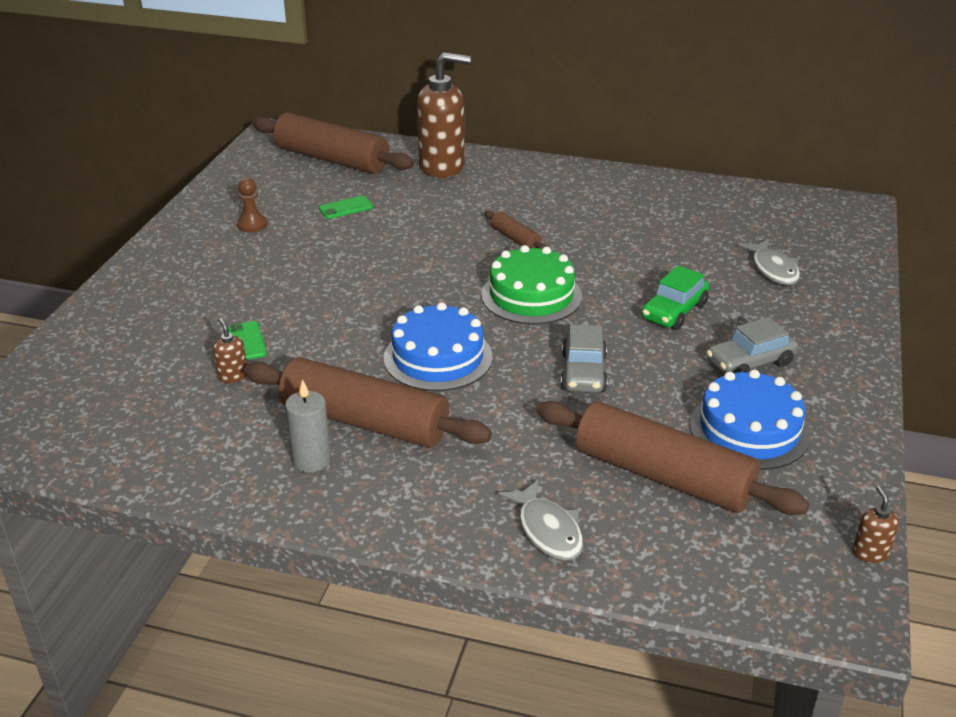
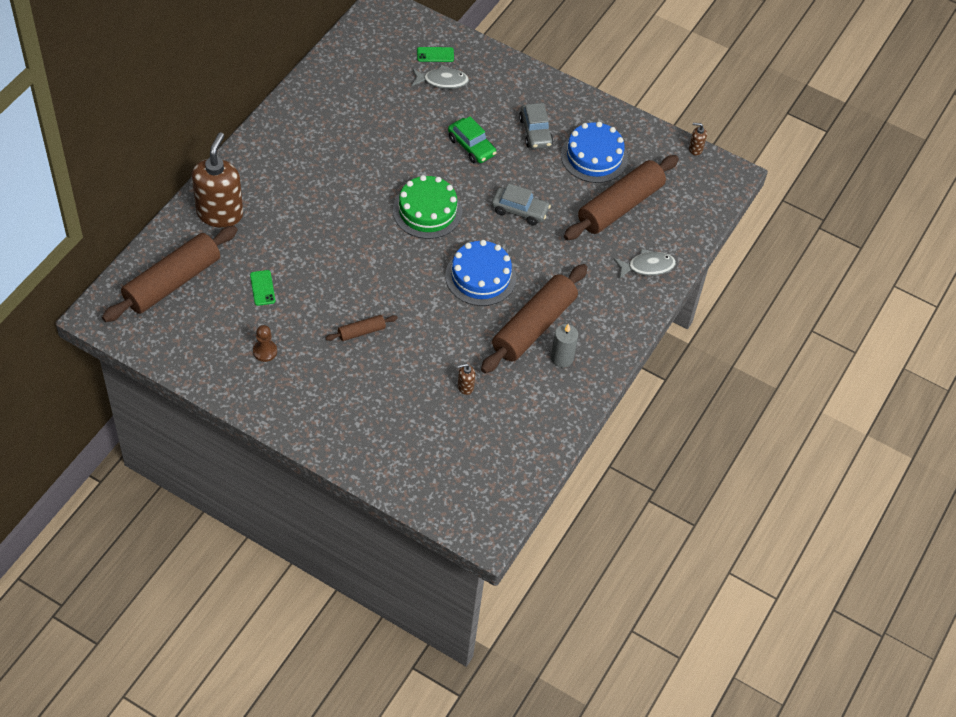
camera: 80 degrees left, 20 degrees up
green phone [228,321,267,360] -> green phone moved to [417,47,454,62]
brown rolling pin [484,210,547,249] -> brown rolling pin moved to [326,315,398,341]

